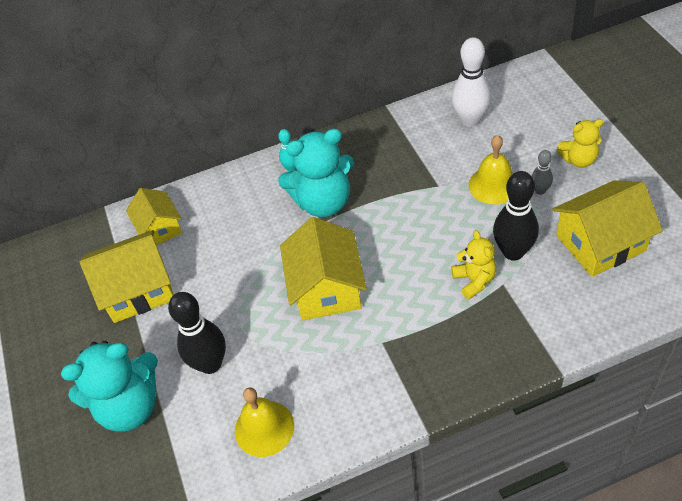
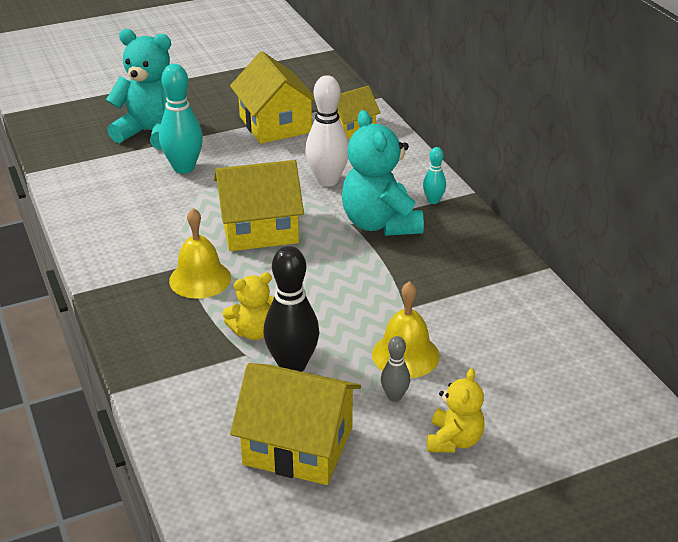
camera: 80 degrees right, 15 degrees down
turquoise teddy bear [61,341,158,432] -> turquoise teddy bear turned 135 degrees clockwise [106,29,171,150]
black bowling pin [168,292,226,374] -> turquoise bowling pin [159,64,203,174]
yellow bell [235,387,294,457] -> yellow bell moved to [169,208,231,299]
white bowling pin [452,37,491,127] -> white bowling pin moved to [305,75,349,187]
yellow house [552,180,663,277] -> yellow house turned 45 degrees counterclockwise [230,363,361,485]
yellow teddy bear [557,119,603,168] -> yellow teddy bear turned 150 degrees counterclockwise [427,368,484,453]

